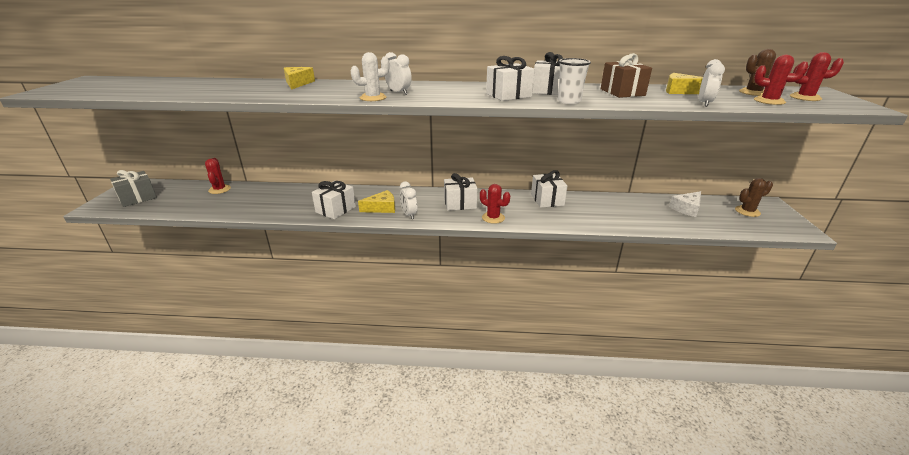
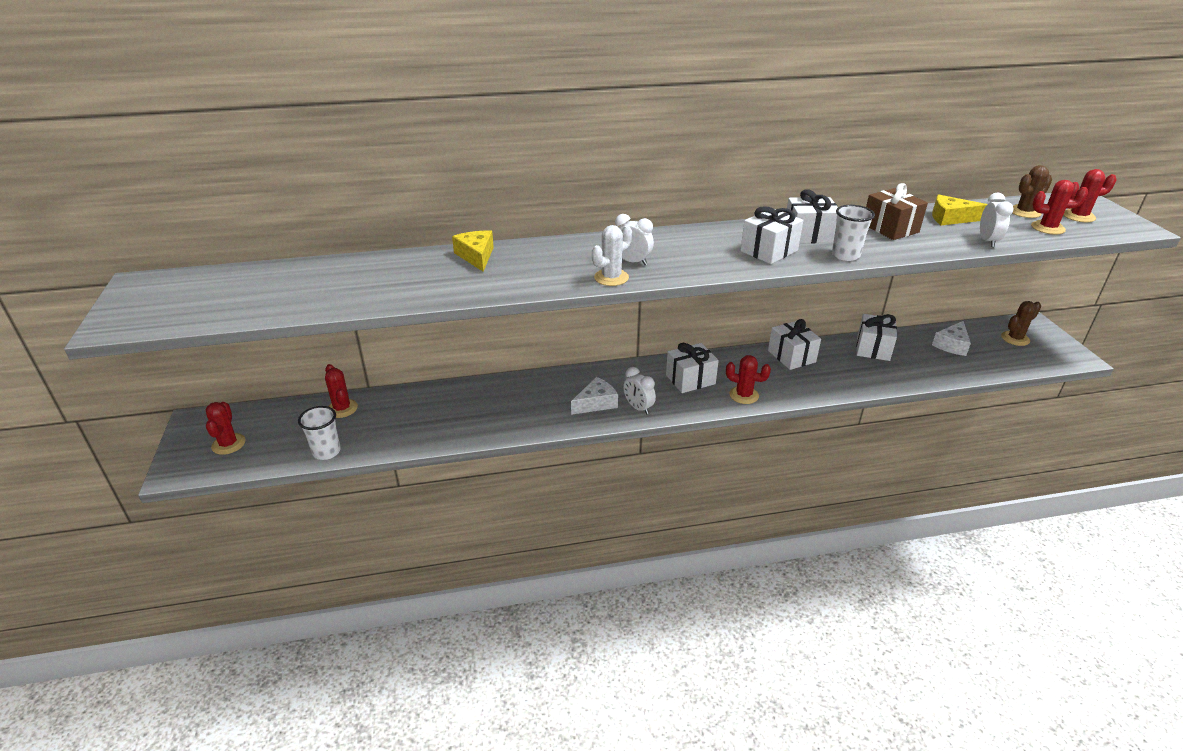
camera: 15 degrees left, 5 degrees up
grey gift [110,170,157,207] -> red cactus [206,402,246,455]
white gift [312,181,356,219] -> white gift moved to [856,314,897,361]
yellow cheese [358,190,395,213] -> white cheese [571,377,618,415]
none -> white cup [298,406,341,460]

